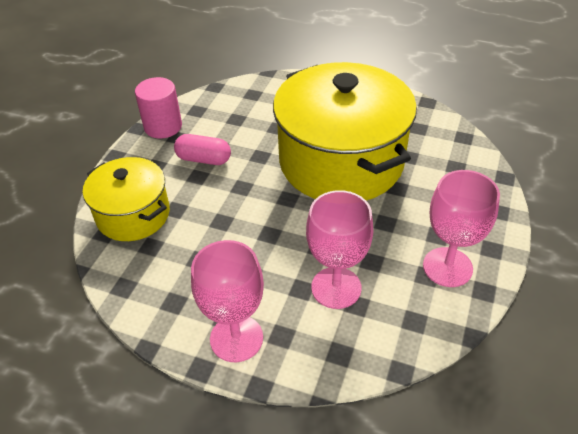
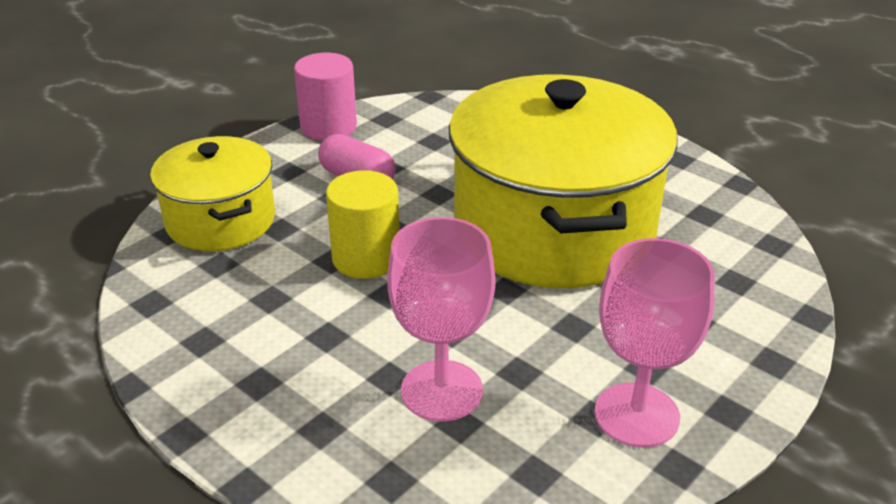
camera: 20 degrees right, 10 degrees down
pink goblet [191,240,264,362] -> none
none -> yellow cylinder [326,170,400,279]

